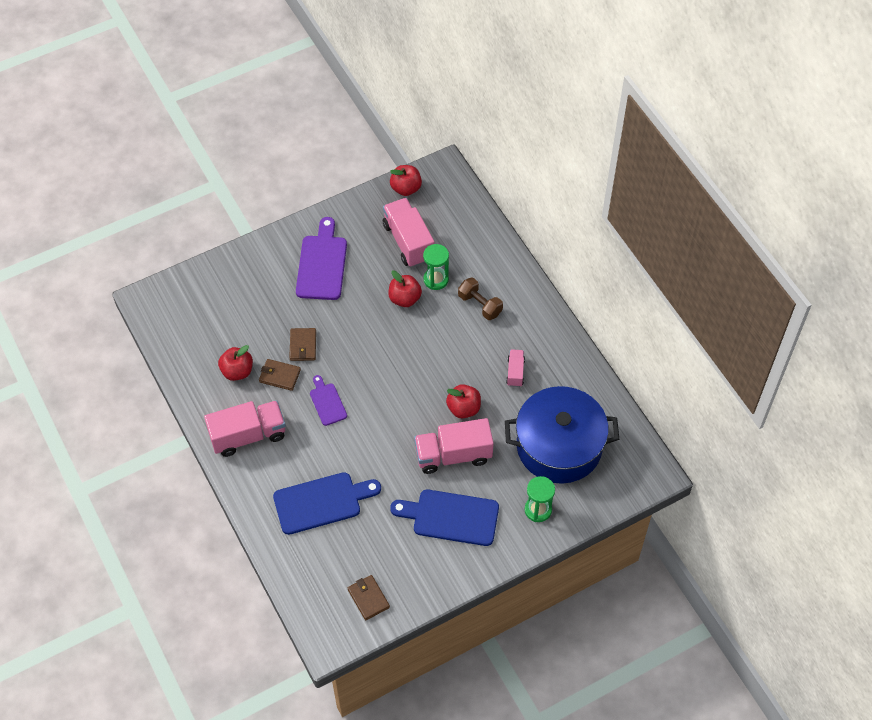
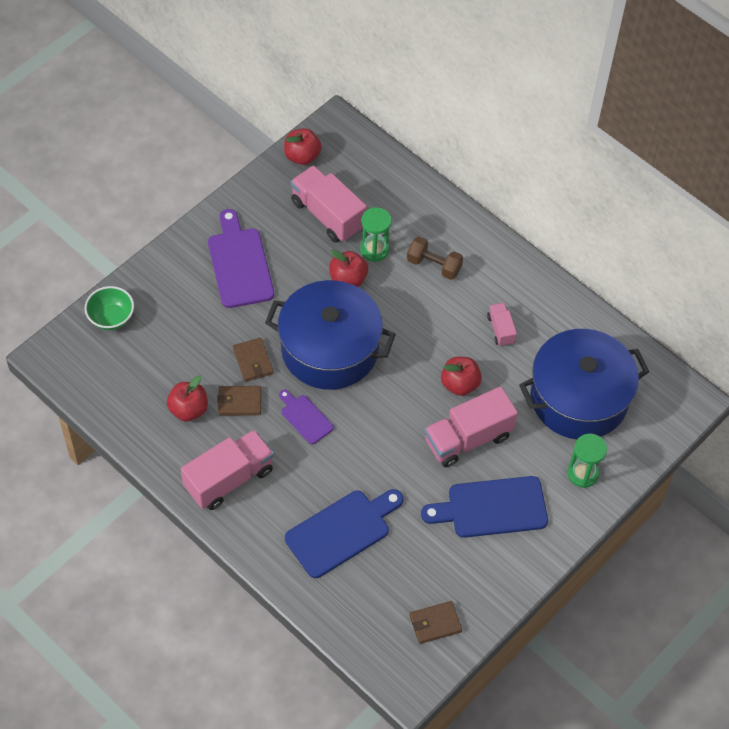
camera: 20 degrees left, 0 degrees up
brown wallet [348,575,390,620] -> brown wallet turned 60 degrees counterclockwise [409,601,462,644]
none -> green bowl [85,286,134,330]
none -> blue pot [265,280,396,390]

